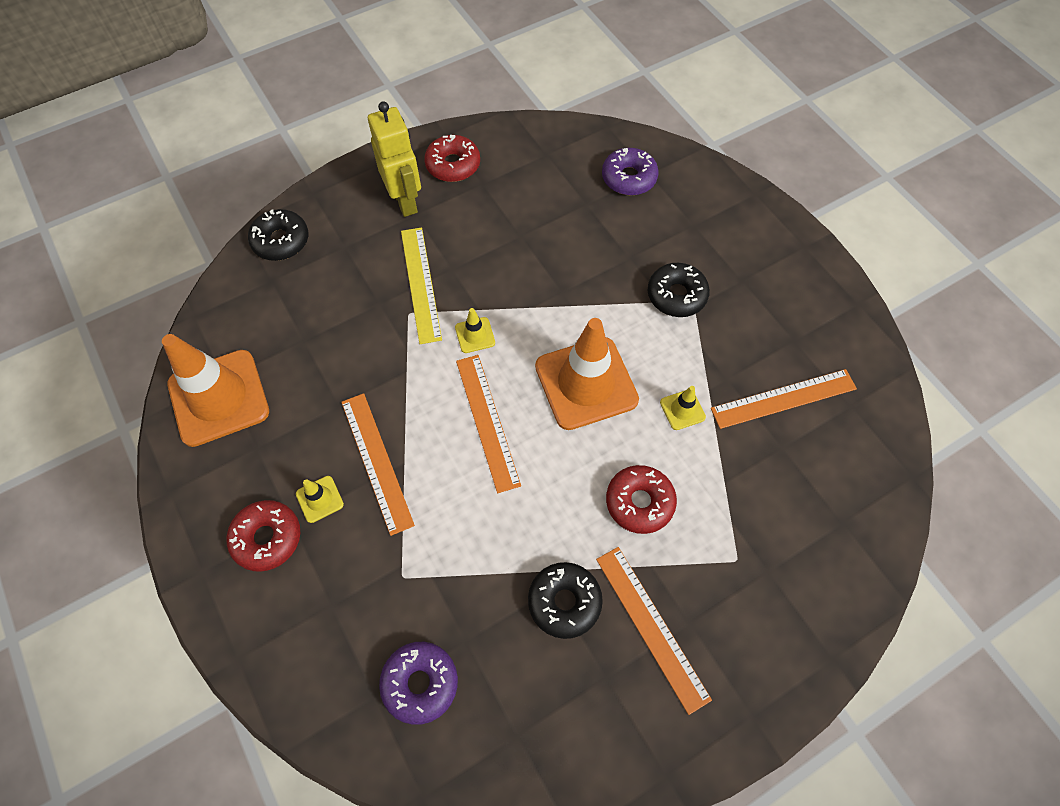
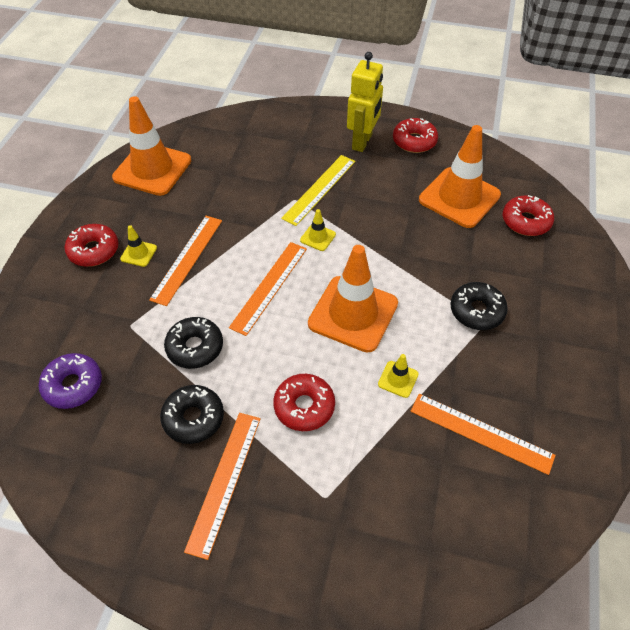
camera: 45 degrees right, 10 degrees down
black donut [248,209,308,261] -> black donut moved to [164,317,223,369]
purple donut [602,148,659,196] -> red donut [503,195,554,236]
none -> orange traffic cone [419,125,501,228]

